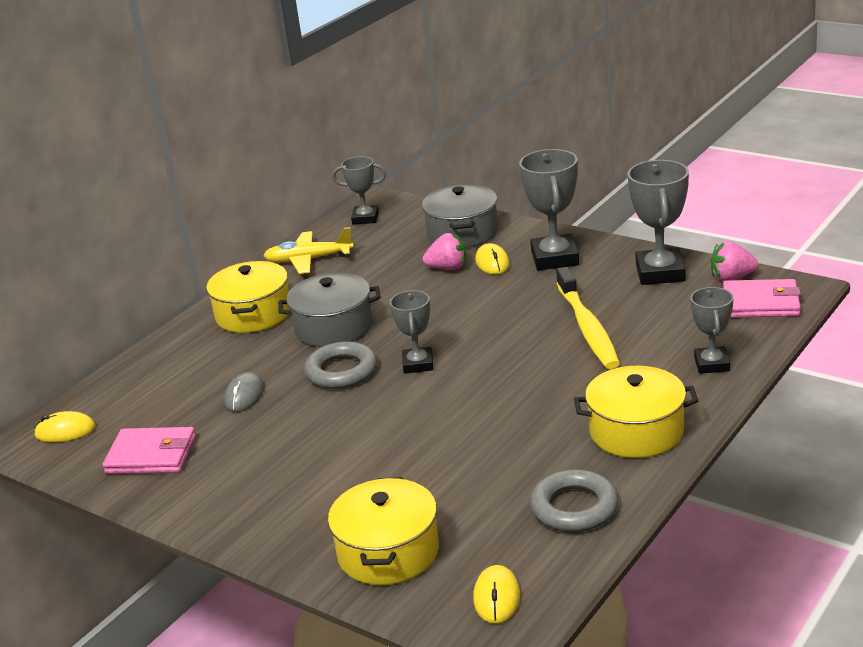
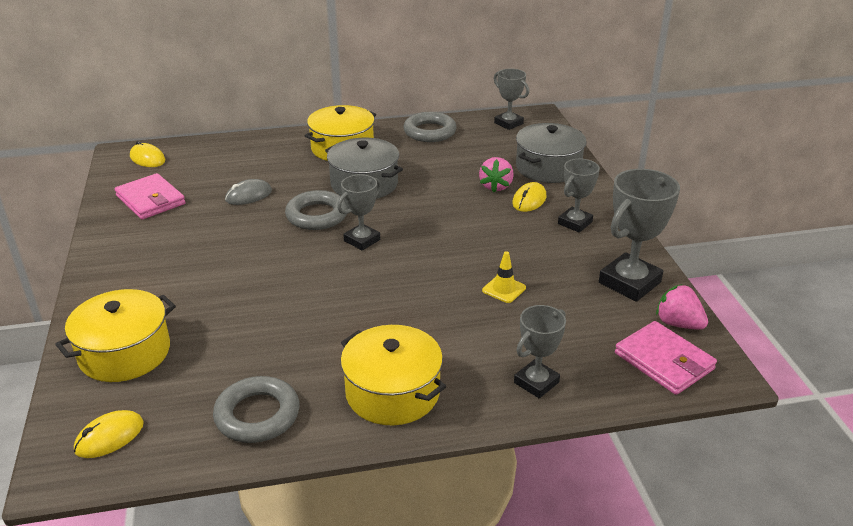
camera: 40 degrees right, 5 degrees up
yellow plane [264,227,354,274] -> grey ring [403,112,457,142]
pink strawberry [423,233,466,270] -> pink strawberry turned 60 degrees clockwise [479,157,514,192]
grey trophy [519,149,579,270] -> grey trophy [558,159,600,232], size x0.62
yellow toothbrush [556,267,620,369] -> yellow traffic cone [482,251,526,303]

